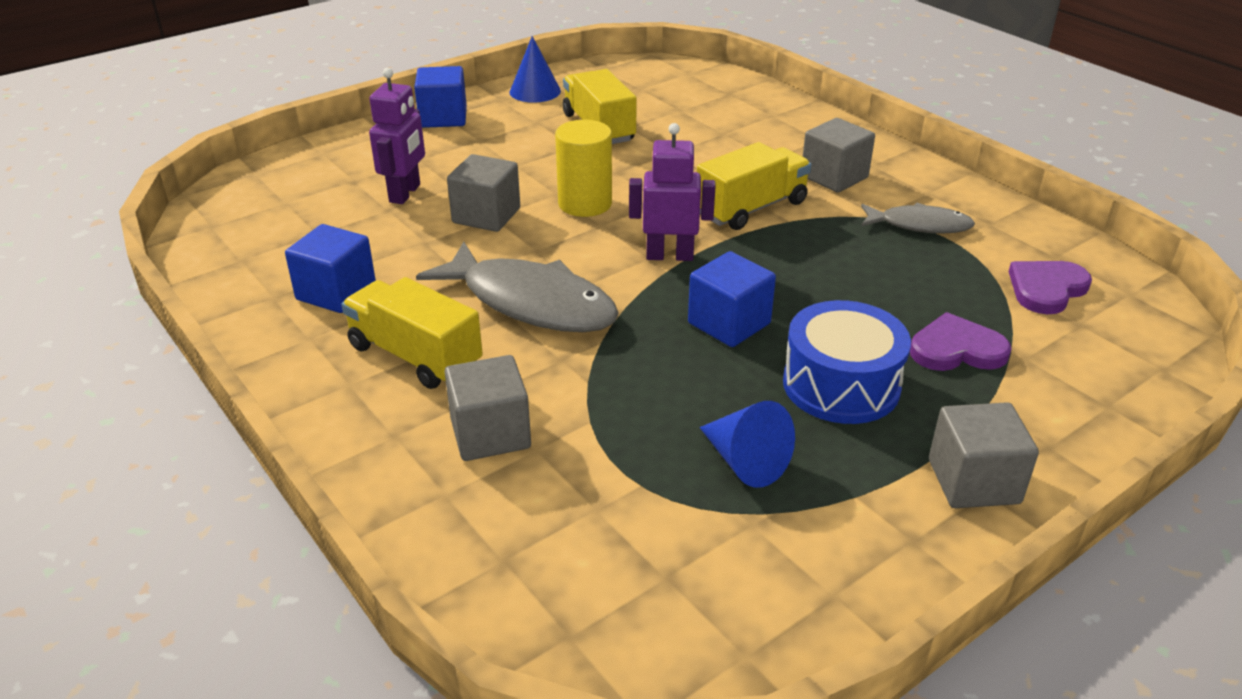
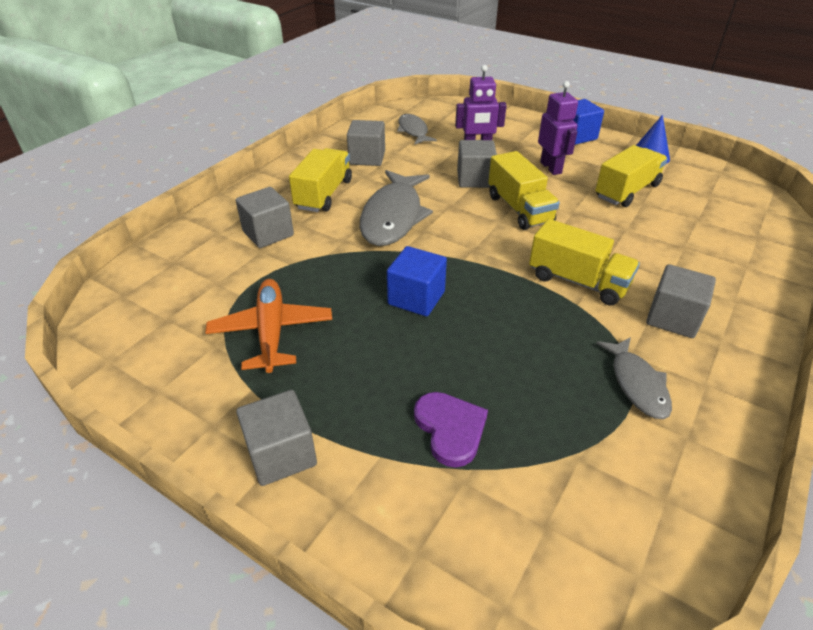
camera: 70 degrees right, 5 degrees up
blue cube [285,224,376,313] -> grey cube [347,120,385,166]
yellow cylinder [555,120,612,217] -> yellow truck [488,151,560,230]
purple robot [629,123,716,261] -> purple robot moved to [538,81,578,175]
blue cone [700,401,795,488] -> orange plane [205,279,332,373]
blue drum [783,300,911,424] -> none
purple heart [1008,261,1092,314] -> none
none -> grey fish [397,114,437,144]

